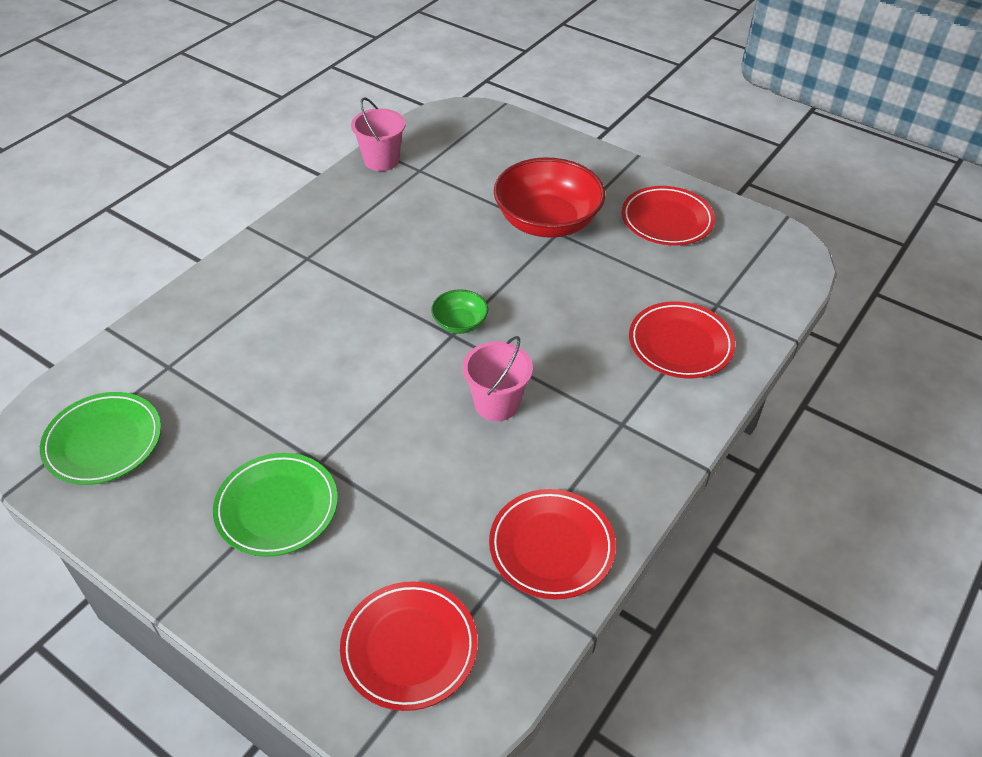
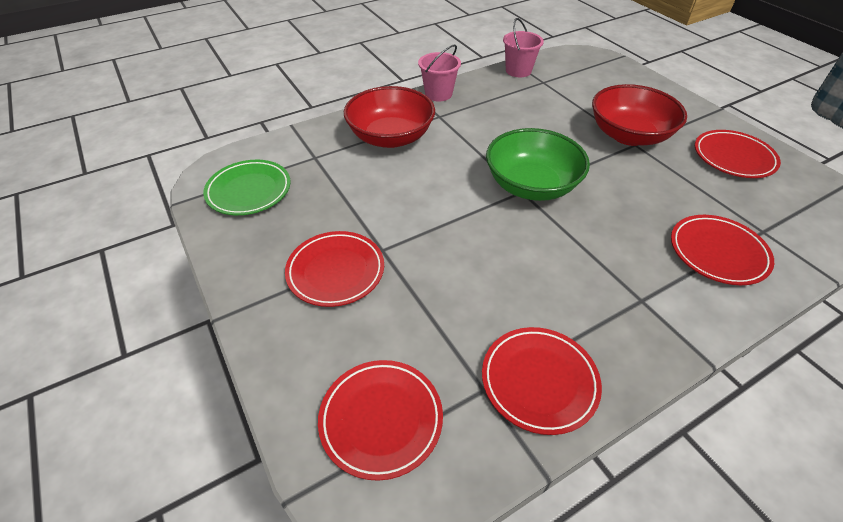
camera: 25 degrees right, 0 degrees up
green plate [213,453,338,557] -> red plate [285,231,384,307]
green bowl [431,289,488,334] -> green bowl [486,128,590,201], size x2.15
pink bucket [463,336,533,421] -> pink bucket moved to [418,45,461,101]
none -> red bowl [344,86,435,148]

